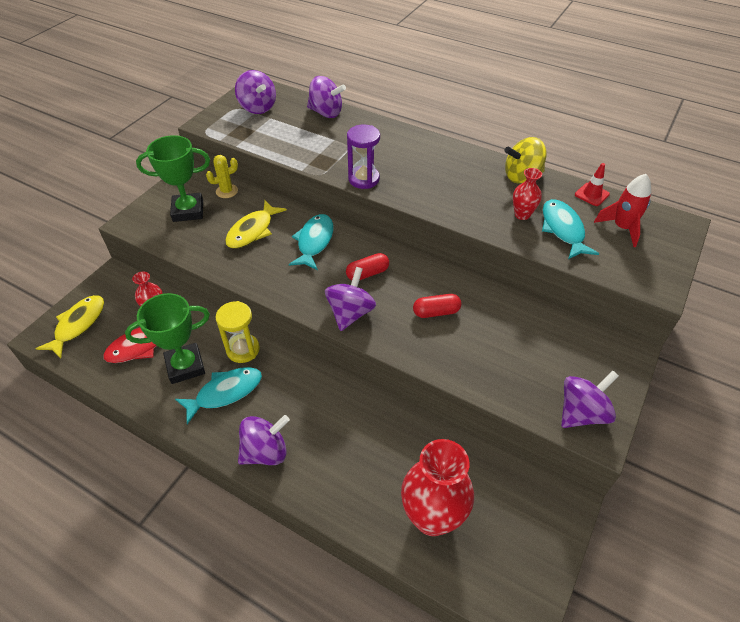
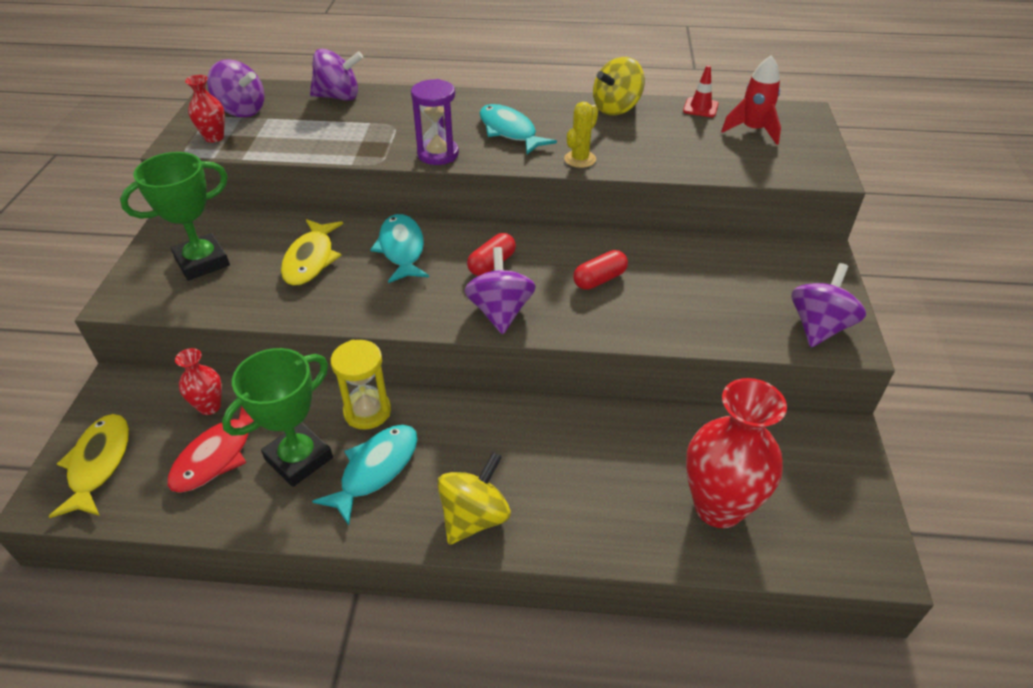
camera: 25 degrees left, 5 degrees down
yellow cactus [206,155,238,198] -> yellow cactus moved to [564,102,598,168]
purple spinning top [238,415,290,465] -> yellow spinning top [437,452,511,544]
red vase [513,168,542,220] -> red vase moved to [185,75,225,143]
turquoise fish [542,199,599,259] -> turquoise fish moved to [479,104,557,154]

